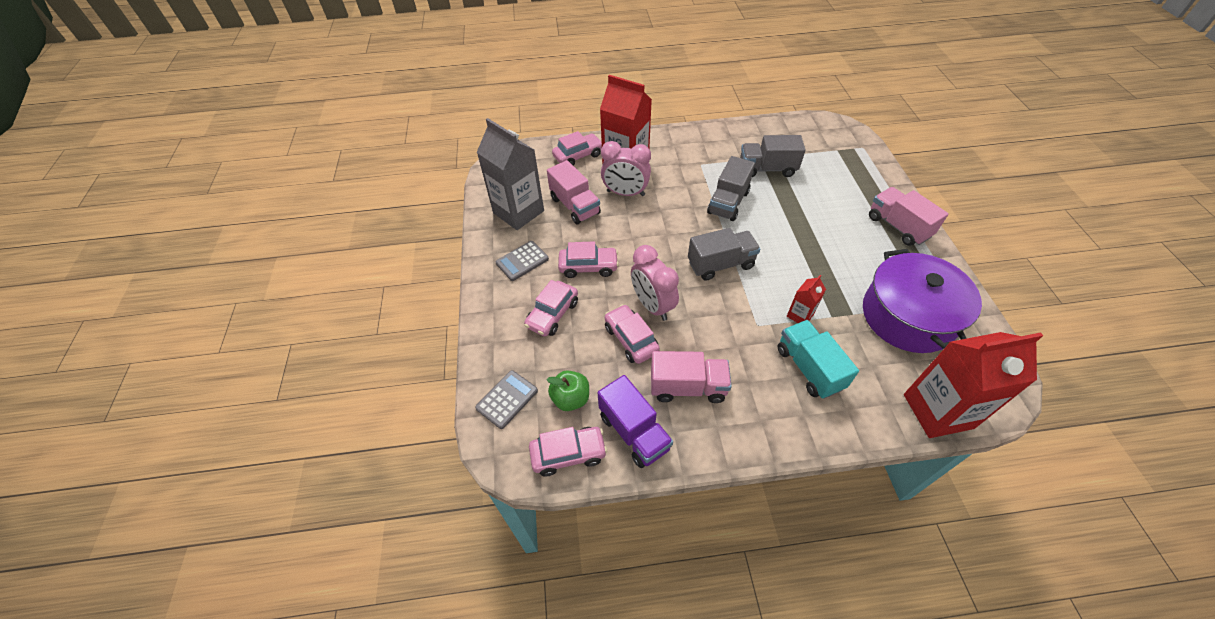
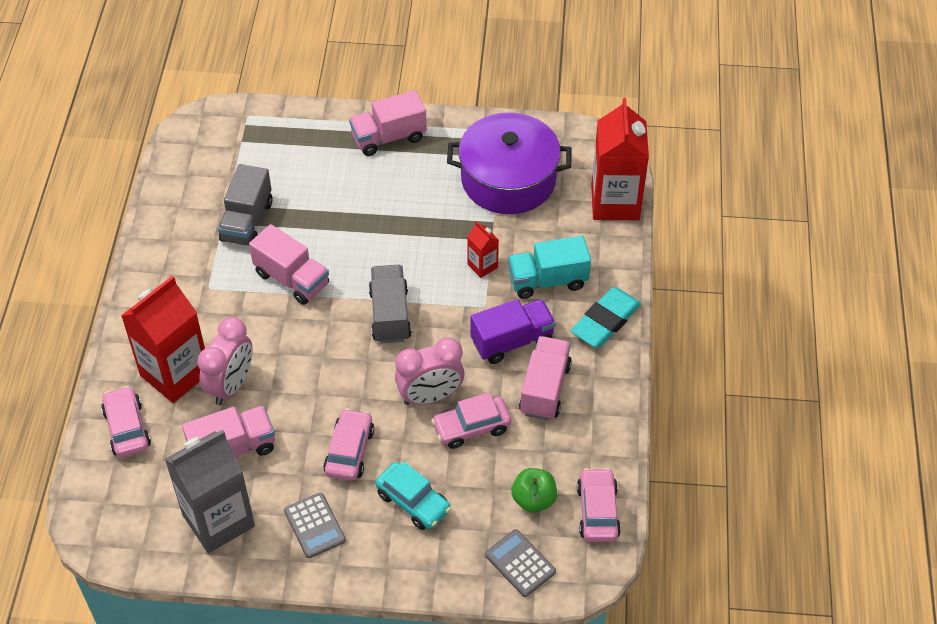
camera: 80 degrees left, 0 degrees up
pink car [524,280,578,336] -> turquoise car [375,462,451,530]
purple truck [598,375,673,468] -> purple truck moved to [470,299,556,364]
grey truck [707,156,755,221] -> pink truck [249,224,329,305]
none -> turquoise eraser [571,287,641,348]

